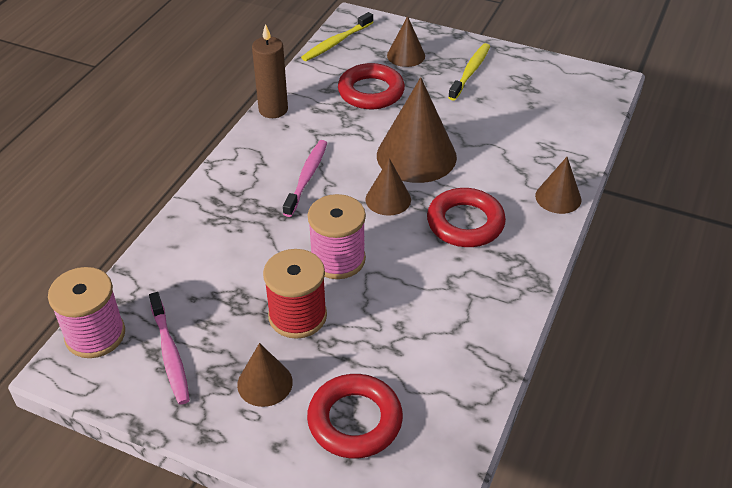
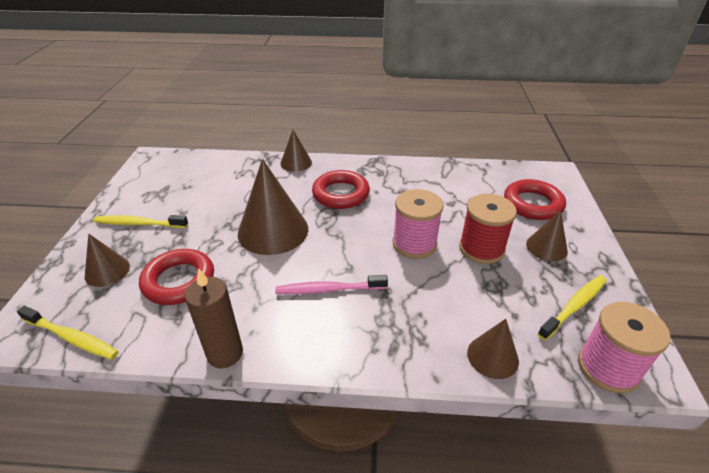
camera: 110 degrees left, 5 degrees down
pink toothbrush [149,292,190,404] -> yellow toothbrush [538,275,607,340]
brown cone [366,158,411,216] -> brown cone moved to [467,319,519,379]

